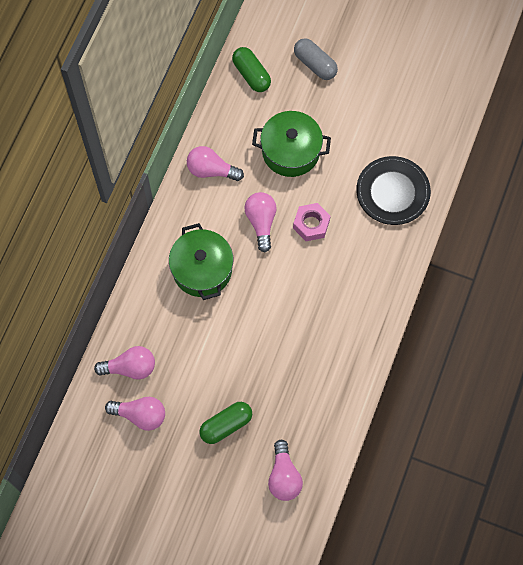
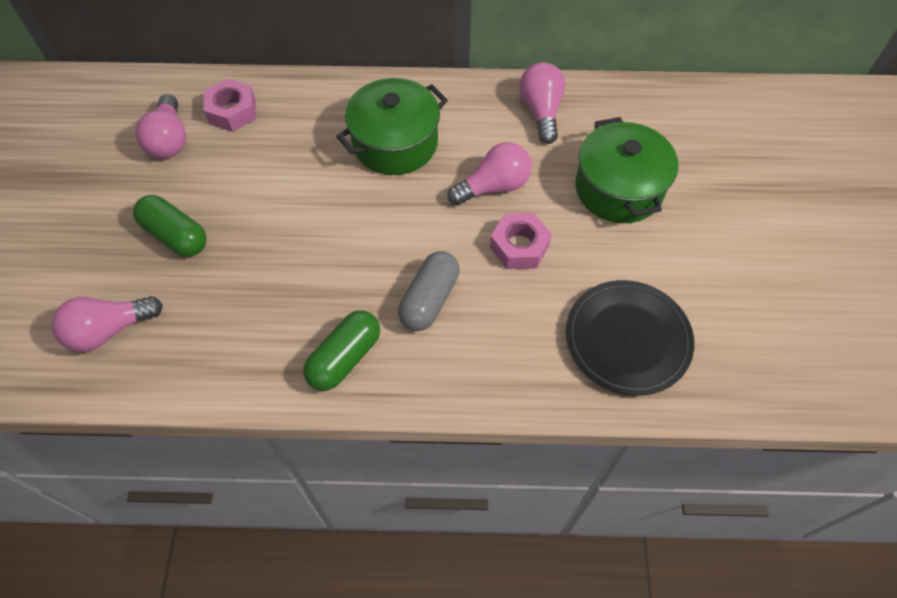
camera: 70 degrees right, 10 degrees down
pink light bulb [94,346,155,380] -> pink nut [204,79,256,132]
green capsule [232,47,271,92] -> green capsule moved to [303,310,380,391]
grey capsule [294,38,338,80] -> grey capsule moved to [398,251,460,331]

